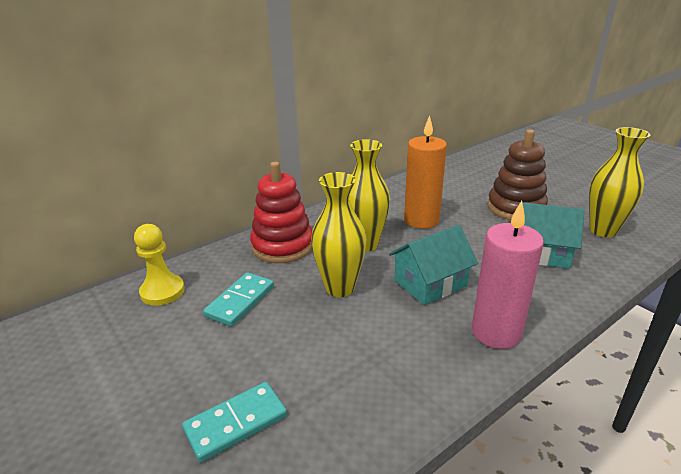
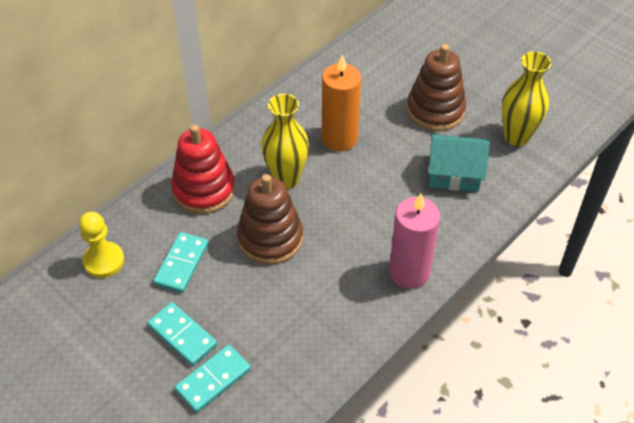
camera: 10 degrees left, 20 degrees up
yellow vase [311,172,367,297] -> brown stacking toy [237,174,303,265]
turquoise house [389,225,478,305] -> none
none -> turquoise domino [147,302,217,366]

